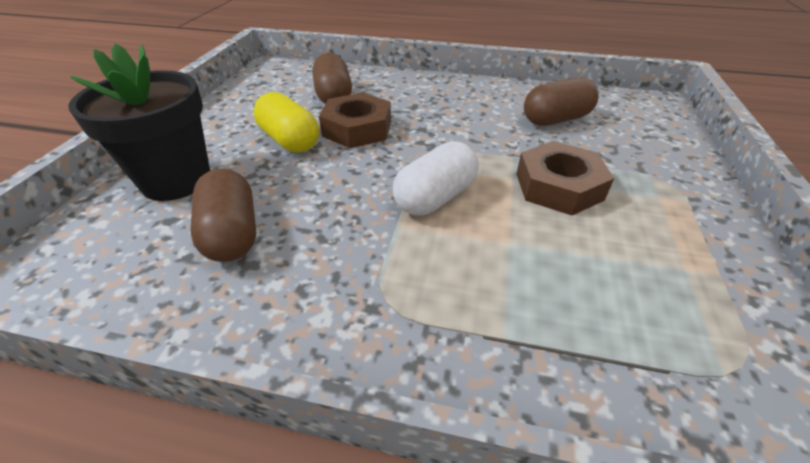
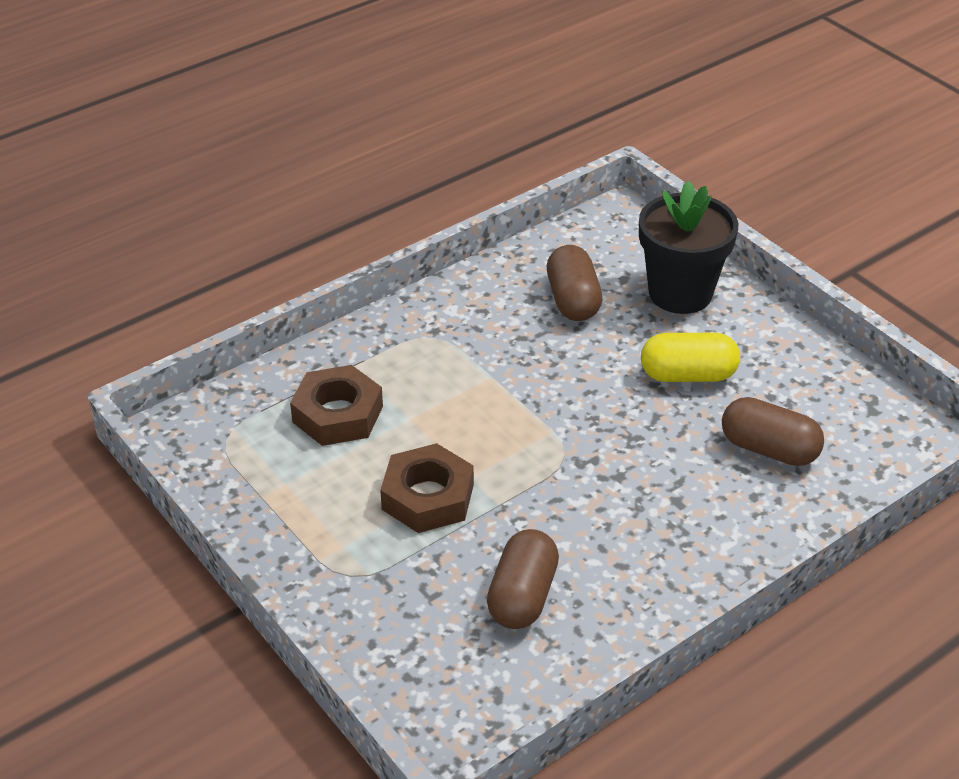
camera: 130 degrees right, 0 degrees up
brown capsule [190,168,256,262] -> brown capsule turned 60 degrees clockwise [547,245,602,321]
brown nut [319,92,391,148] -> brown nut moved to [290,365,383,446]
white capsule [393,141,479,216] -> none

